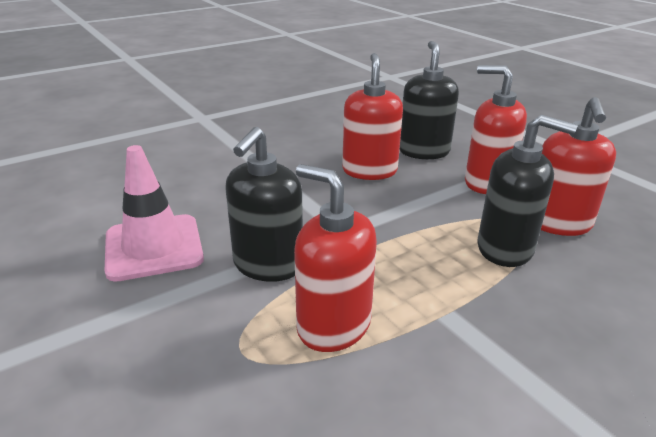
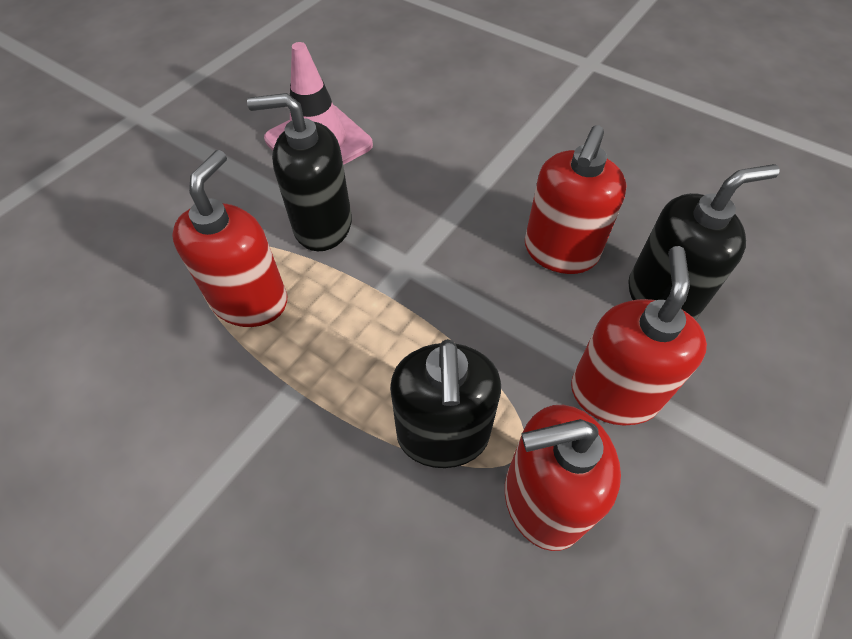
camera: 70 degrees right, 25 degrees up
red soap dispenser [342,53,403,180] -> red soap dispenser turned 135 degrees clockwise [525,125,627,274]

